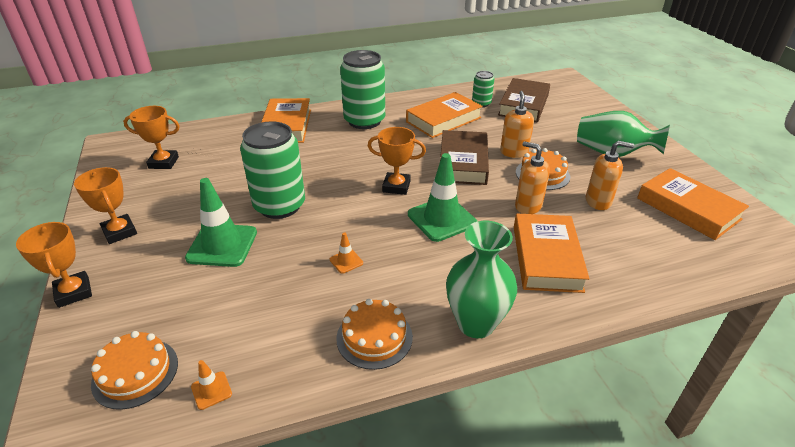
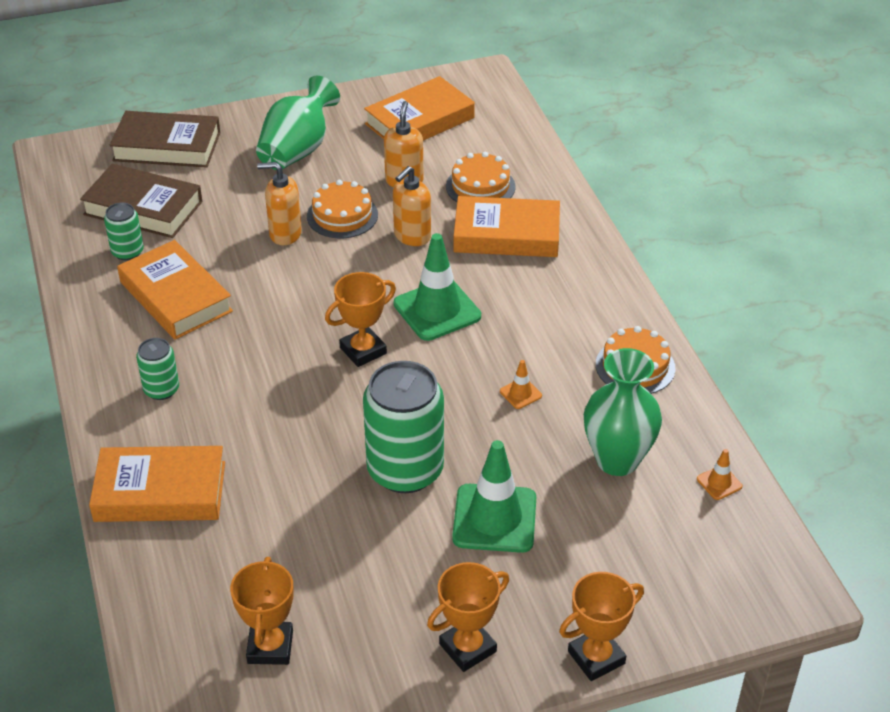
camera: 90 degrees left, 5 degrees up
orange cake [91,331,178,410] -> orange cake moved to [446,152,515,202]
green can [340,50,385,129] -> green can [136,338,179,400], size x0.50
orange trophy [368,127,426,195] -> orange trophy turned 45 degrees clockwise [325,272,396,367]
brown book [440,130,489,185] -> brown book moved to [110,111,221,168]
green vase [446,221,517,338] -> green vase moved to [584,348,662,476]

